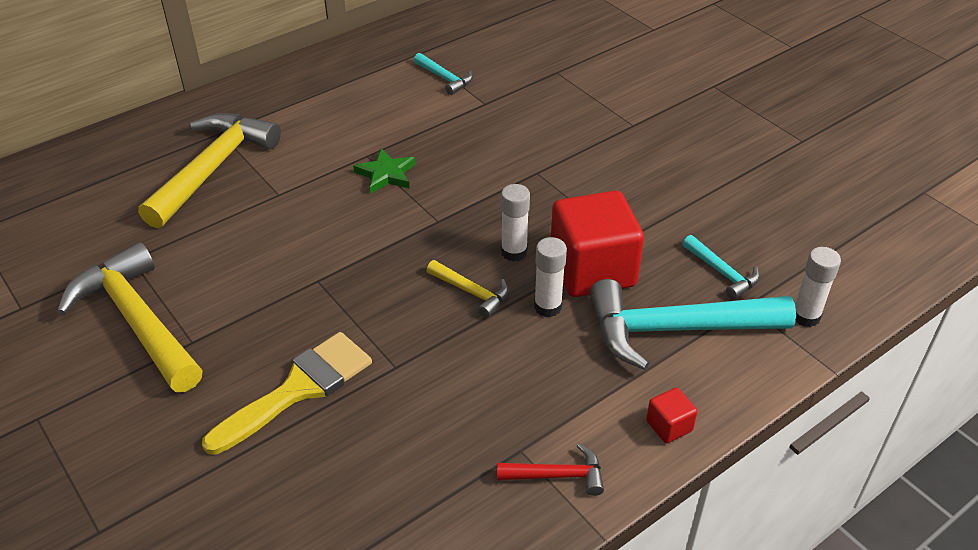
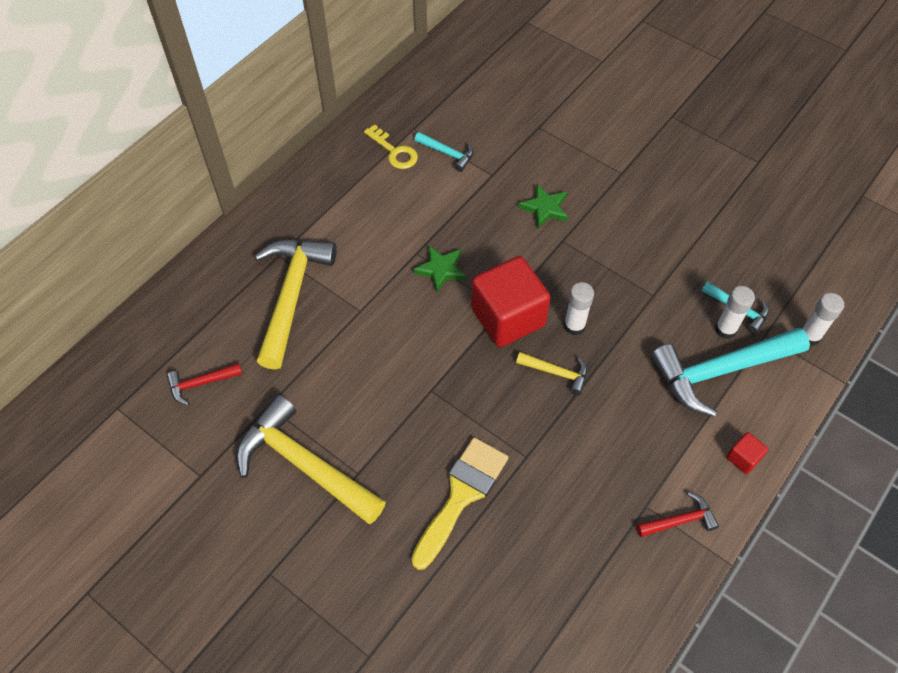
camera: 15 degrees left, 15 degrees up
white glue stick [534,237,567,317] -> white glue stick moved to [715,286,755,339]
red cube [551,190,644,297] -> red cube moved to [471,256,551,347]
none -> red hammer [167,363,242,405]
none -> yellow key [364,124,418,169]
none -> green star [518,184,568,229]

